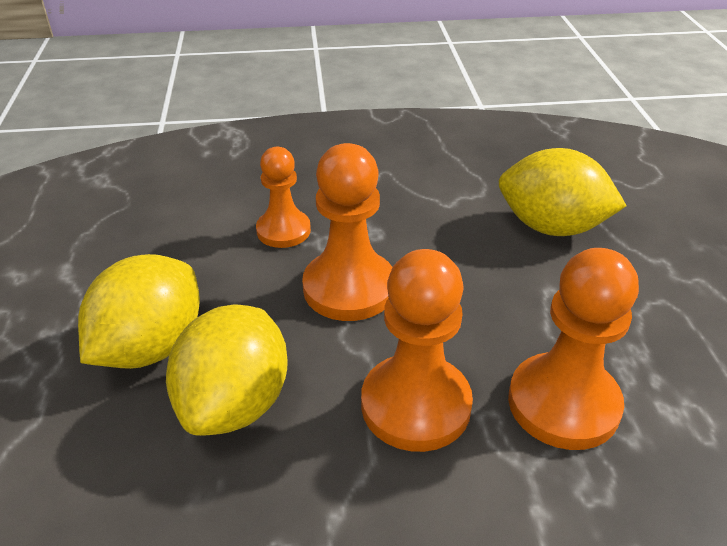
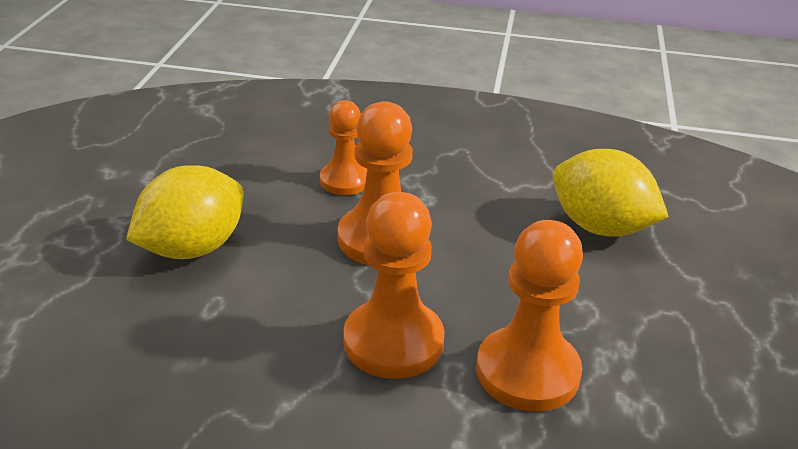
camera: 15 degrees right, 5 degrees down
yellow lemon [166,304,288,436] -> none

